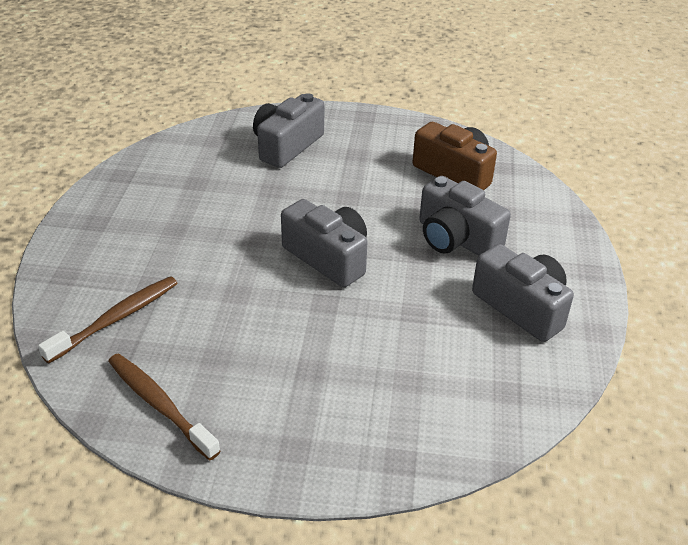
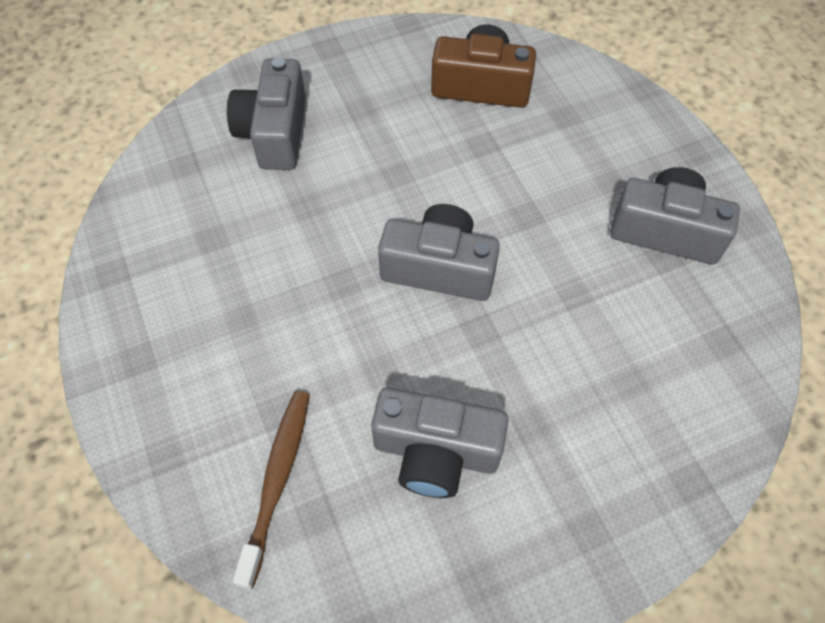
camera: 30 degrees left, 20 degrees up
brown toothbrush [108,353,221,460] -> none
grey camera [419,176,511,256] -> grey camera moved to [371,387,509,498]

